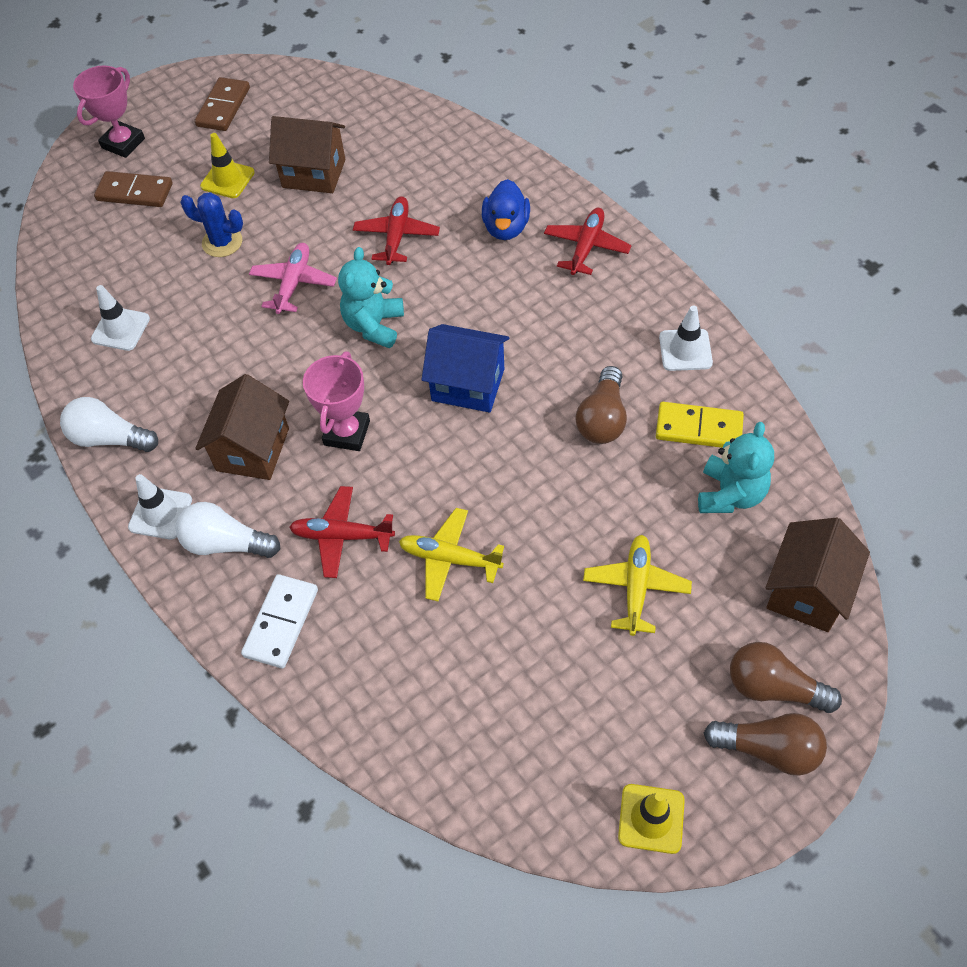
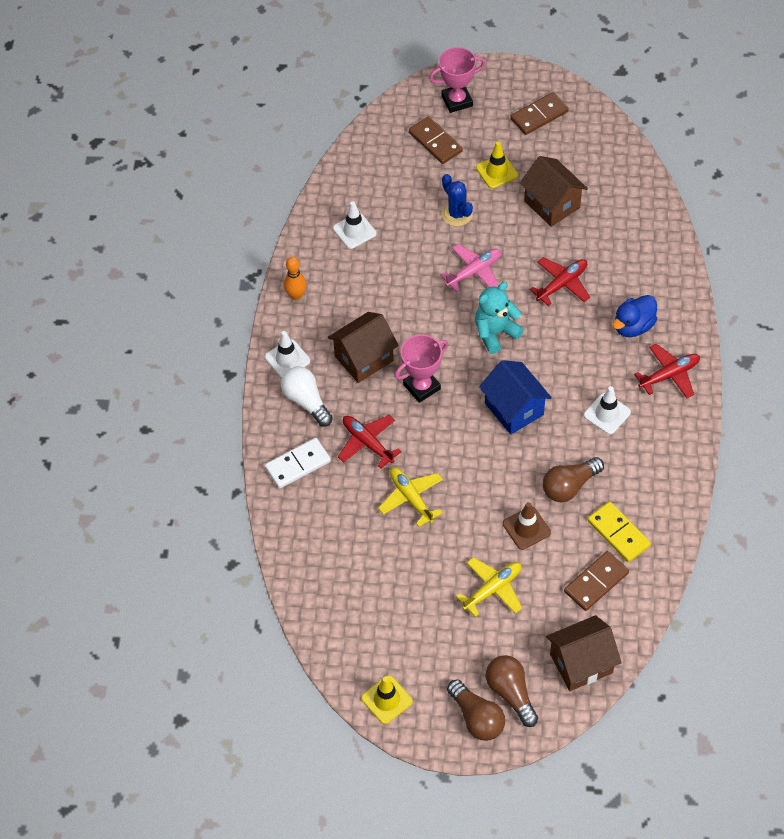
camera: 40 degrees right, 0 degrees up
white light bulb [60,397,158,452] -> orange bowling pin [284,257,307,300]
white traffic cone [659,306,713,371] -> white traffic cone moved to [584,386,631,434]
turquoise teddy bear [698,422,774,513] -> brown domino [564,551,629,611]
none -> brown traffic cone [503,502,551,550]

